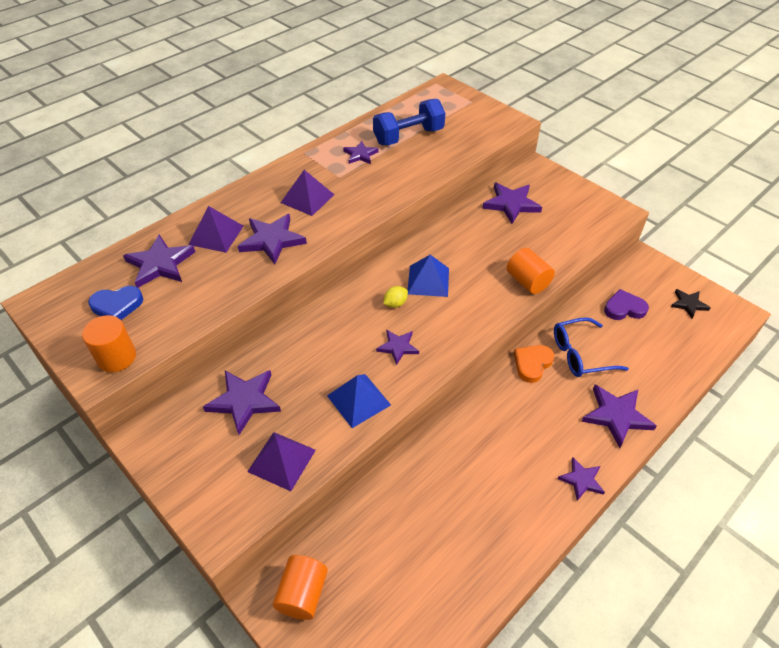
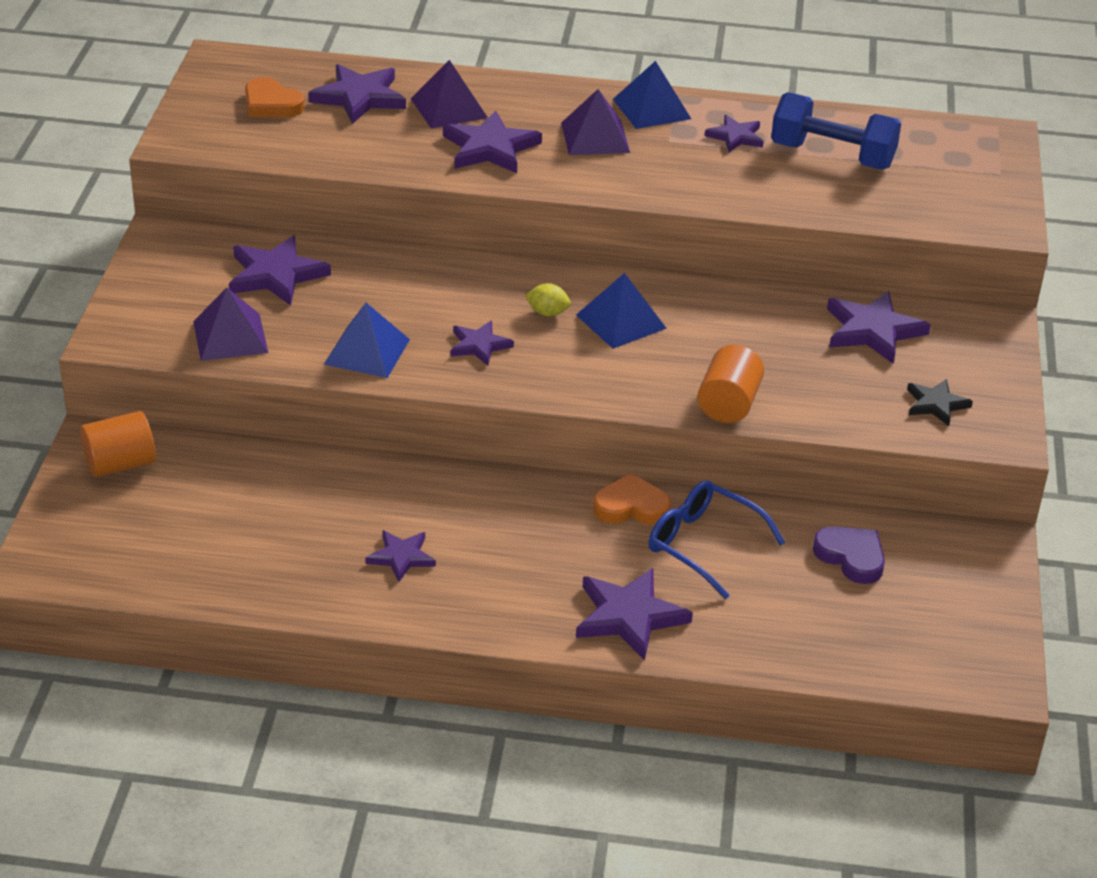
camera: 50 degrees right, 10 degrees down
orange cylinder [82,315,136,372] -> none
blue heart [88,286,143,320] -> orange heart [245,77,305,117]
purple star [558,457,605,501] -> purple star moved to [365,530,436,582]
black star [671,289,711,318] -> black star moved to [907,379,973,426]
none -> blue pyramid [613,61,691,129]

